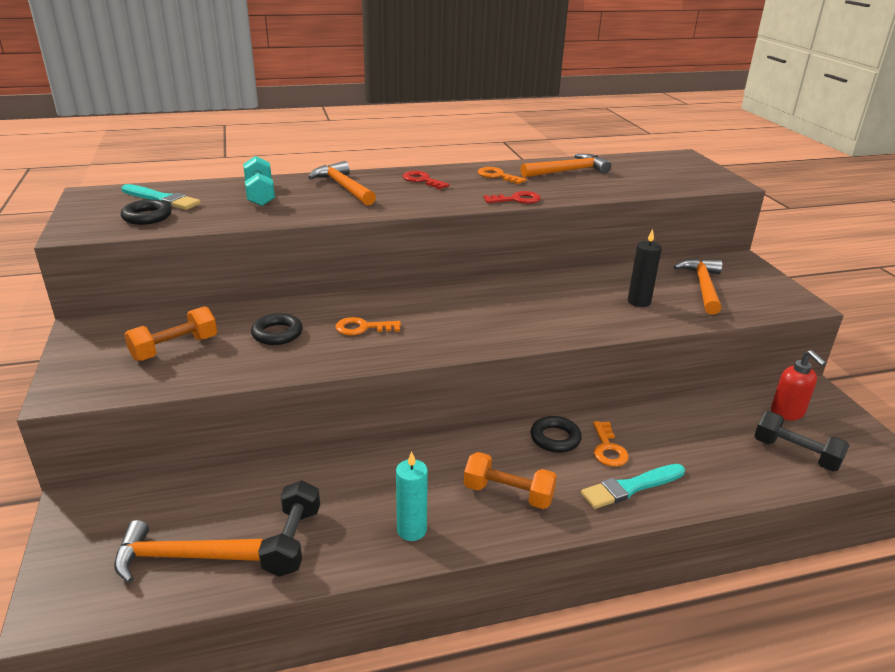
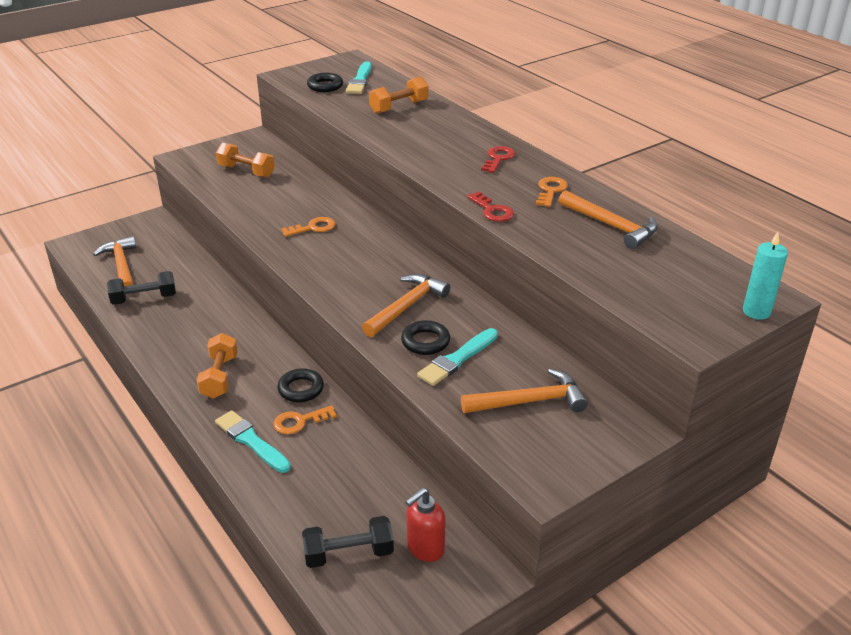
camera: 70 degrees right, 5 degrees up
turquoise dumbbell [243,156,275,206] -> orange dumbbell [369,76,428,114]
black ring [251,313,303,345] -> black ring moved to [401,320,450,355]
orange hammer [308,161,376,206] -> orange hammer moved to [362,274,451,337]
orange key [335,317,401,335] -> orange key turned 90 degrees clockwise [281,217,335,237]
turquoise candle [396,451,428,541] -> turquoise candle moved to [743,232,788,320]
black candle [628,229,662,307] -> turquoise brush [417,328,498,386]
black dumbbell [754,411,849,472] -> black dumbbell turned 60 degrees clockwise [302,516,394,568]

